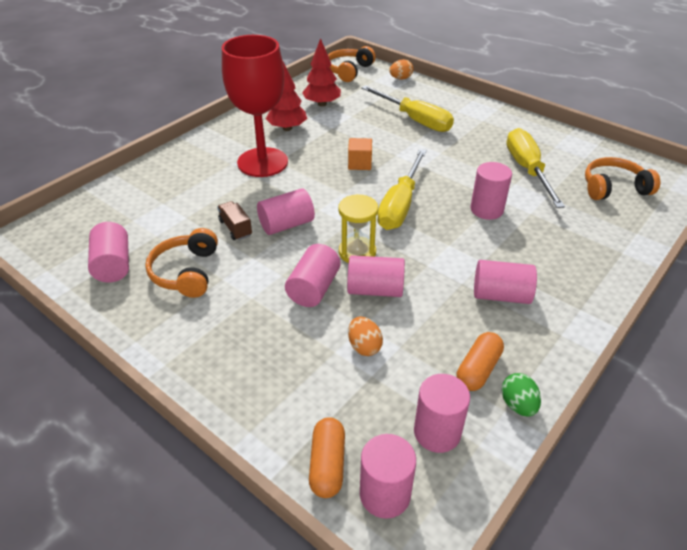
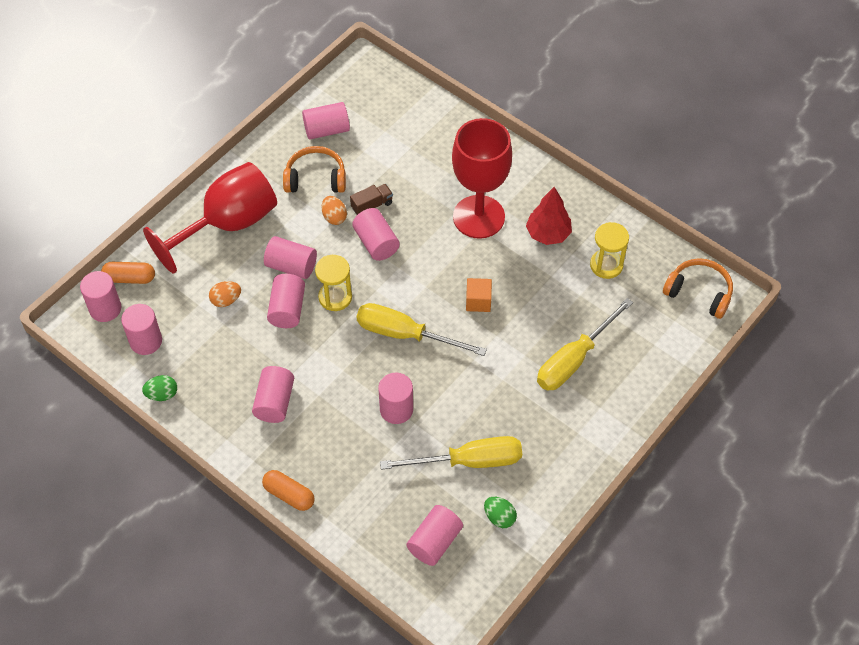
camera: 90 degrees right, 15 degrees up
red tree [302,38,341,106] -> yellow hourglass [590,222,629,279]
orange egg [389,59,413,80] -> orange egg moved to [322,196,347,225]
orange capsule [457,332,504,391] -> orange capsule moved to [262,470,315,511]
orange headphones [585,157,660,200] -> pink cylinder [406,505,463,566]
none -> red goblet [143,162,277,274]
none -> green egg [484,497,517,528]

